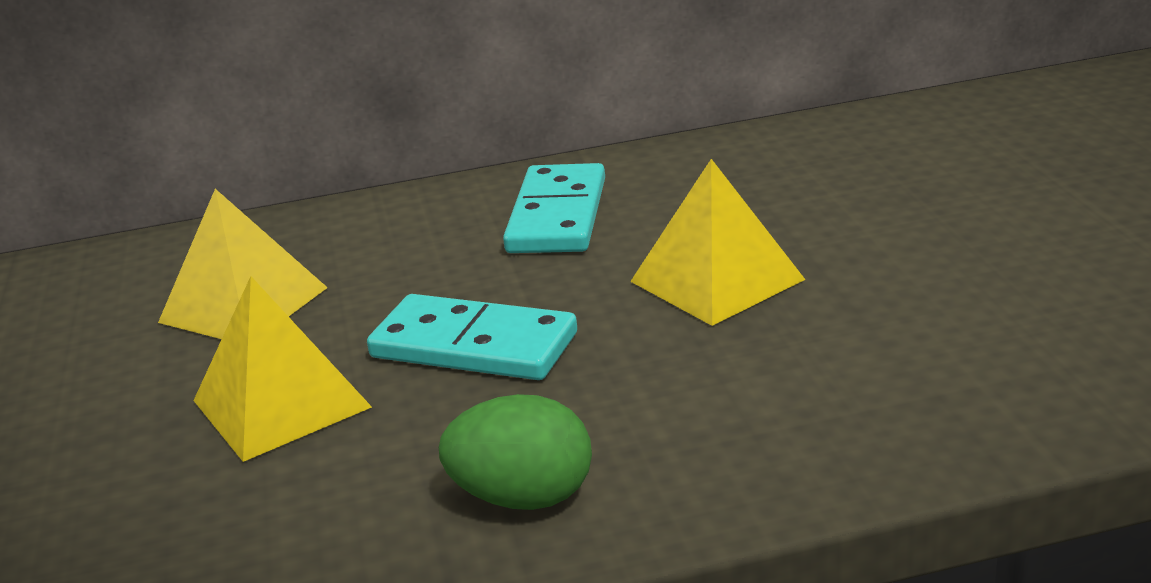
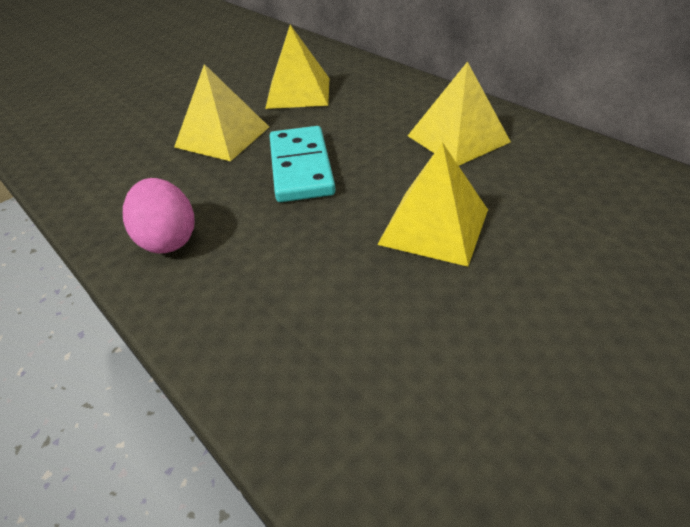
camera: 60 degrees right, 15 degrees up
green egg [439,394,592,510] -> pink egg [123,178,195,253]
turquoise domino [503,163,605,253] -> yellow pyramid [408,61,511,166]

